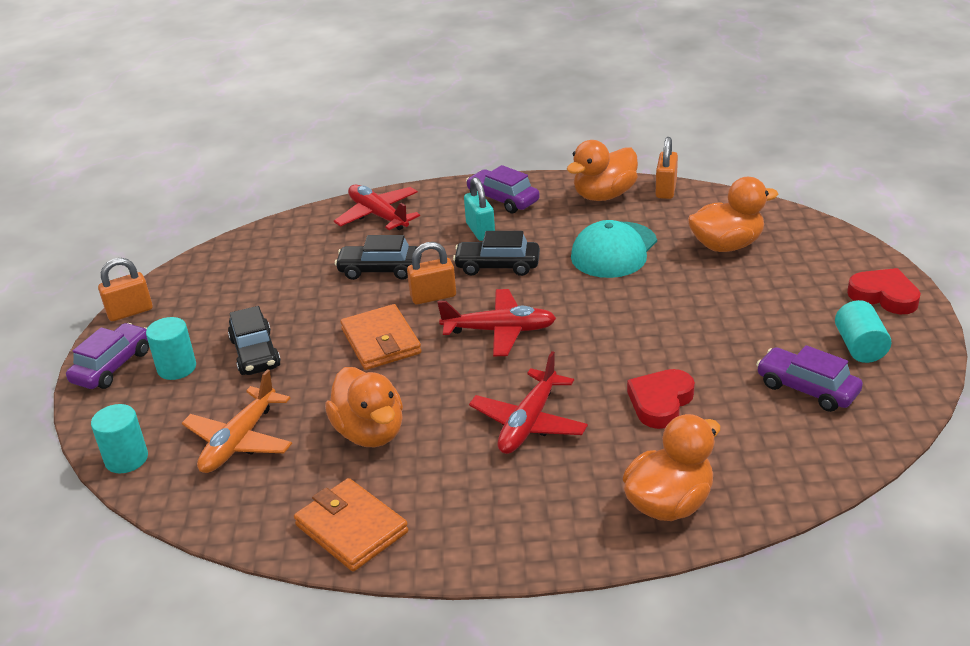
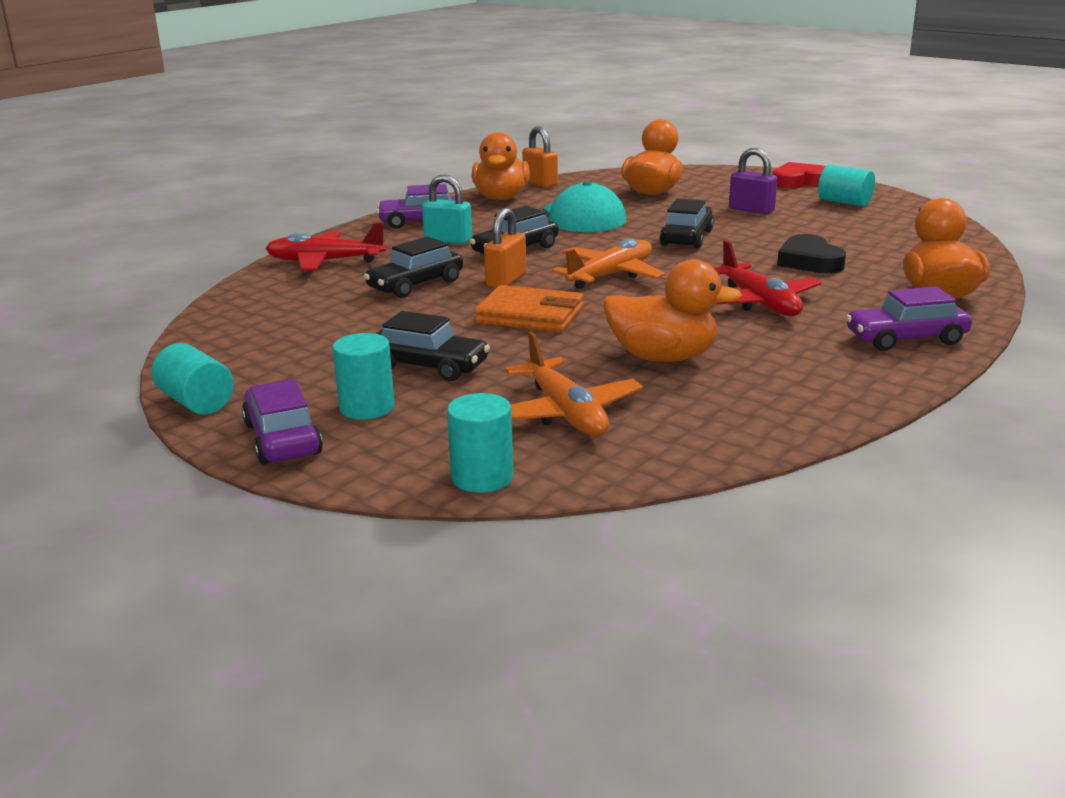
camera: 50 degrees left, 10 degrees down
orange padlock [98,258,153,321] -> turquoise cylinder [152,343,234,415]
orange wallet [294,478,408,571] -> none
red plane [437,289,556,356] -> orange plane [552,238,665,289]
red heart [627,369,695,429] -> black heart [777,234,846,273]
purple car [756,345,863,412] -> purple car moved to [846,287,972,351]
none -> black car [660,198,714,248]
none -> purple padlock [729,148,777,215]

